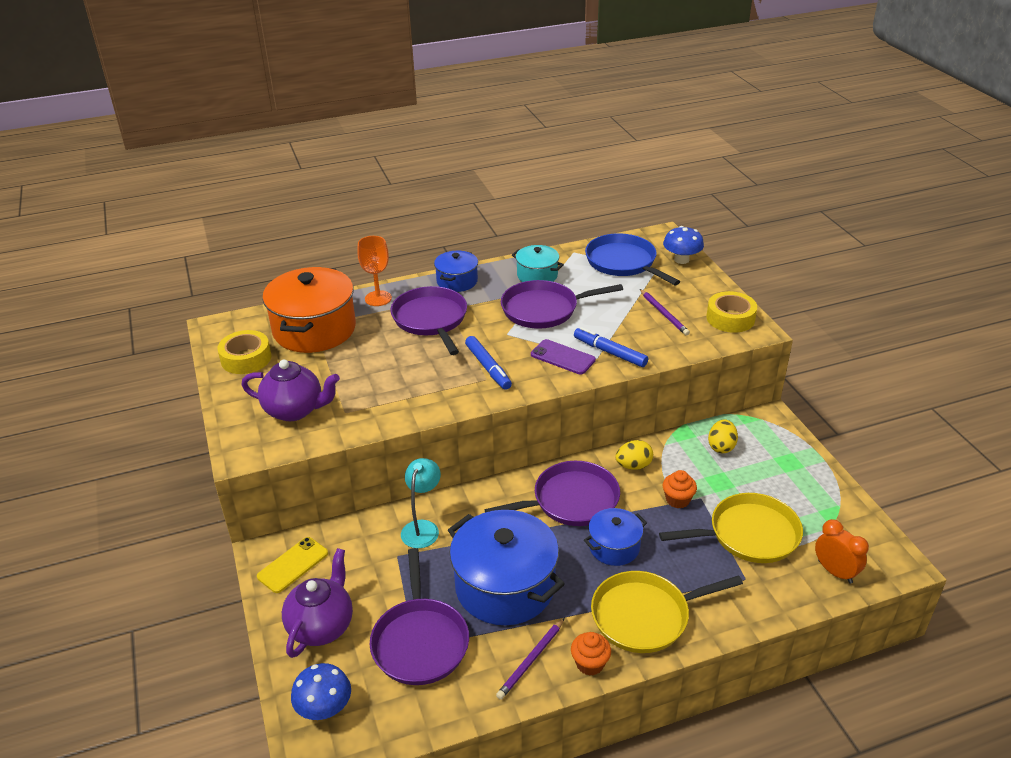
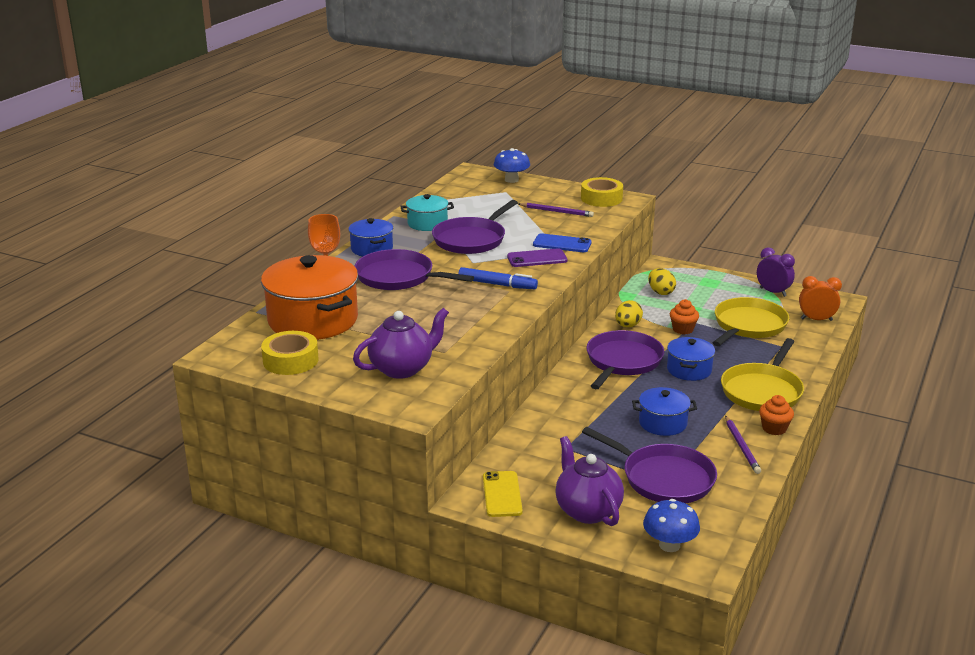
camera: 45 degrees left, 10 degrees down
turquoise lamp [401,458,441,548] -> none
blue pot [448,510,565,625] -> blue pot [632,387,697,436], size x0.53
blue marker [574,327,648,367] -> blue phone [533,233,592,252]
blue pan [585,233,680,285] -> none
none -> purple clock [757,247,795,297]

